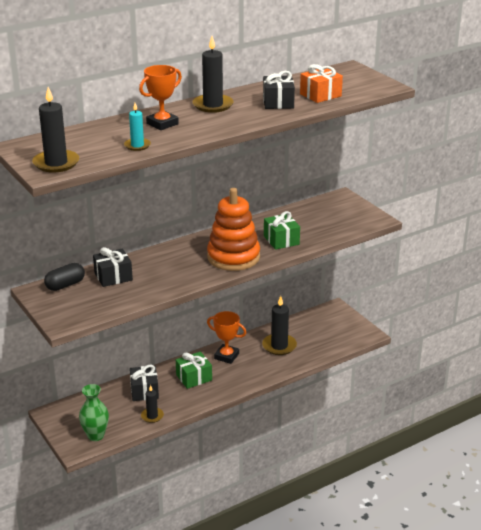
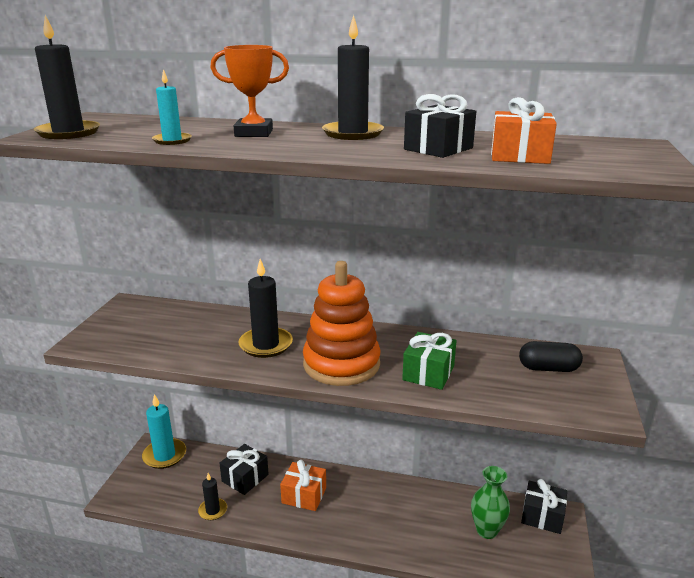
camera: 45 degrees right, 5 degrees down
black capsule [44,263,85,291] -> black capsule moved to [519,341,583,372]
green vase [79,384,109,441] -> green vase moved to [471,466,510,539]
black gift [93,247,133,287] -> black gift moved to [521,479,567,534]
green gift [176,352,212,389] -> orange gift [280,460,326,511]
orange trophy [207,311,246,364] -> none
black candle [262,296,297,355] -> black candle moved to [239,259,293,358]
none -> turquoise candle [142,394,186,469]

